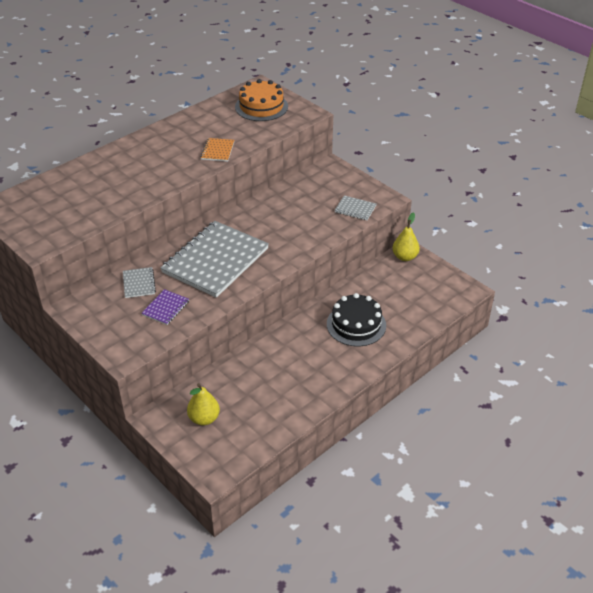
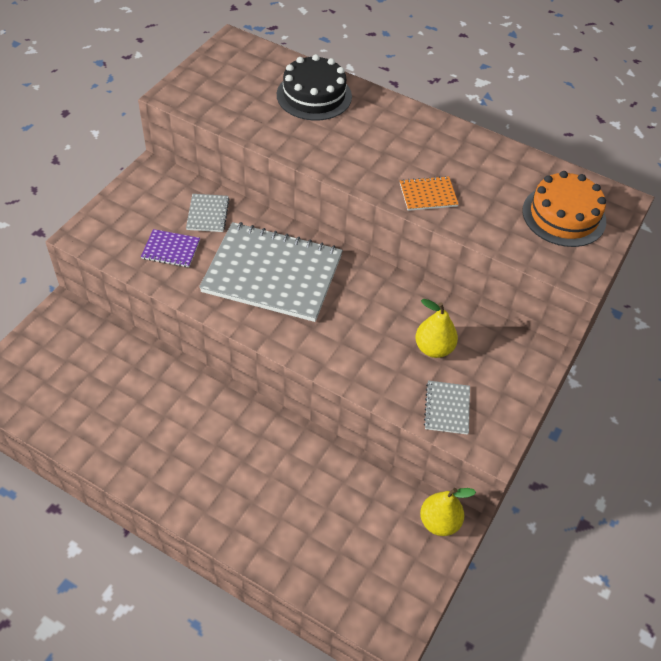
camera: 70 degrees right, 10 degrees up
grey notebook [123,267,156,298] -> grey notebook turned 60 degrees counterclockwise [186,194,230,232]
yellow pear [187,383,220,426] -> yellow pear moved to [415,299,458,358]
black cake [327,293,386,346] -> black cake moved to [277,54,352,121]

